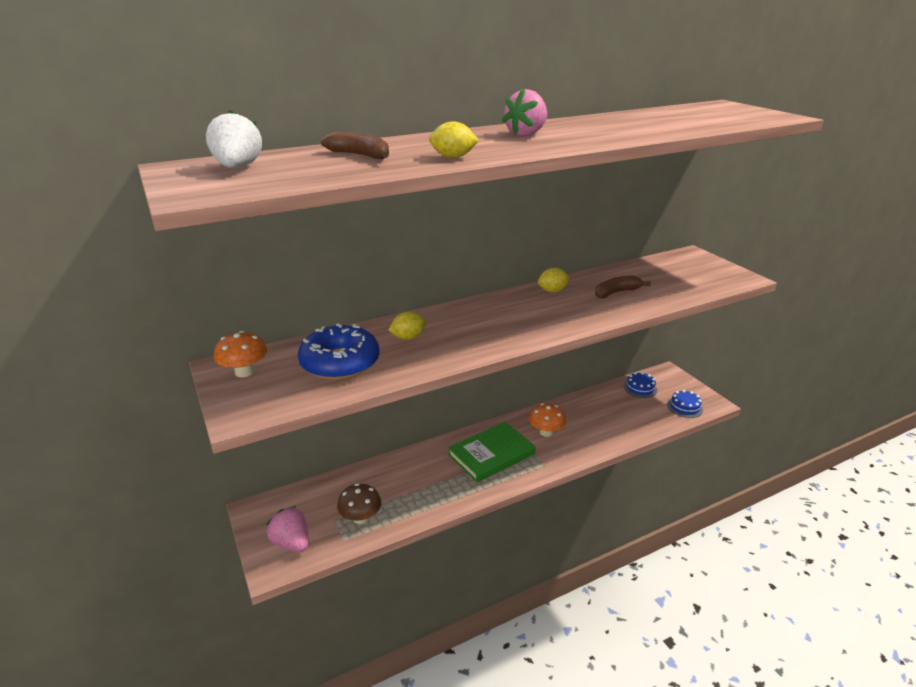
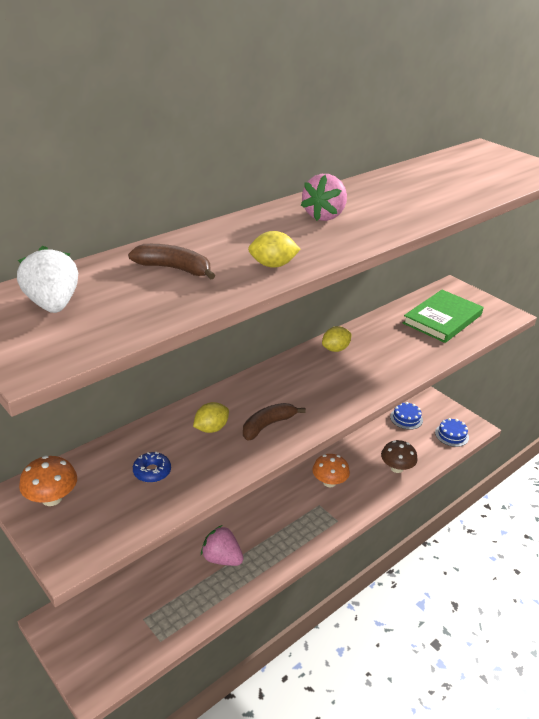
camera: 15 degrees left, 5 degrees up
pink strawberry [266,506,309,552] -> pink strawberry moved to [201,525,244,566]
blue donut [298,323,380,380] -> blue donut [133,452,171,483], size x0.45
brown mushroom [337,483,381,524] -> brown mushroom moved to [381,440,418,473]
green book [448,422,535,483] -> green book moved to [403,290,483,343]
brown banana [595,276,651,298] -> brown banana moved to [243,403,306,441]

